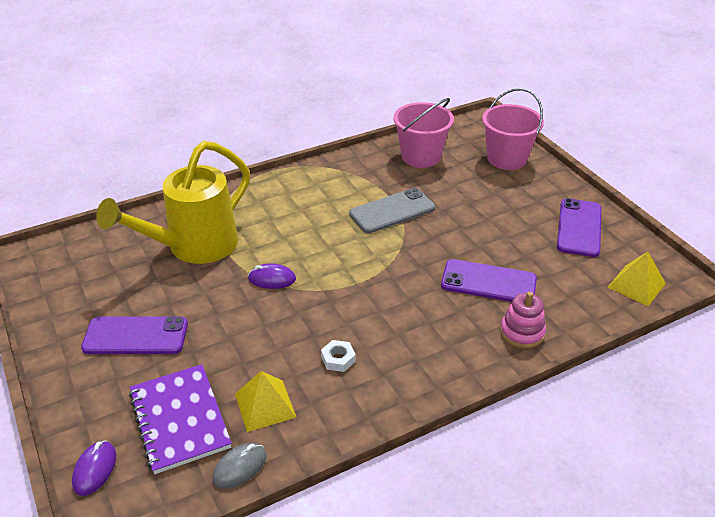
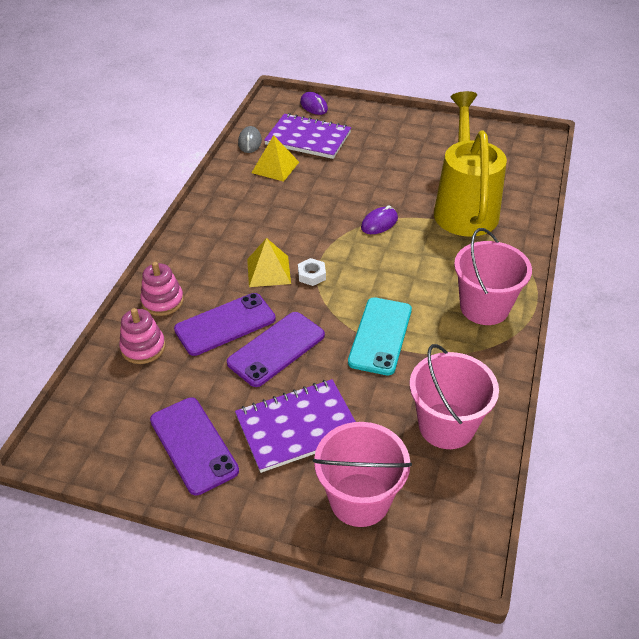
camera: 135 degrees right, 5 degrees up
purple phone [81,317,188,354] -> purple phone moved to [227,312,325,387]
white nut [321,340,356,372] -> white nut moved to [298,258,326,286]
grey phone [349,188,435,233] -> turquoise phone [348,297,412,375]
yellow pyramid [608,251,666,306] -> yellow pyramid moved to [247,238,291,287]
none -> pink stacking toy [119,308,165,364]
none -> purple notebook [235,379,356,473]
none -> pink bucket [454,228,532,325]

